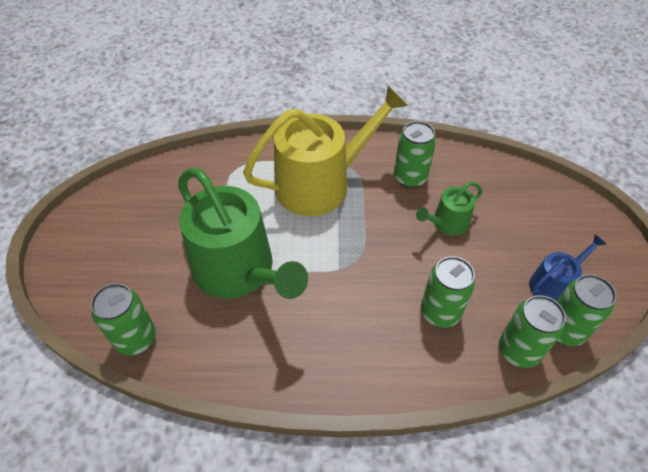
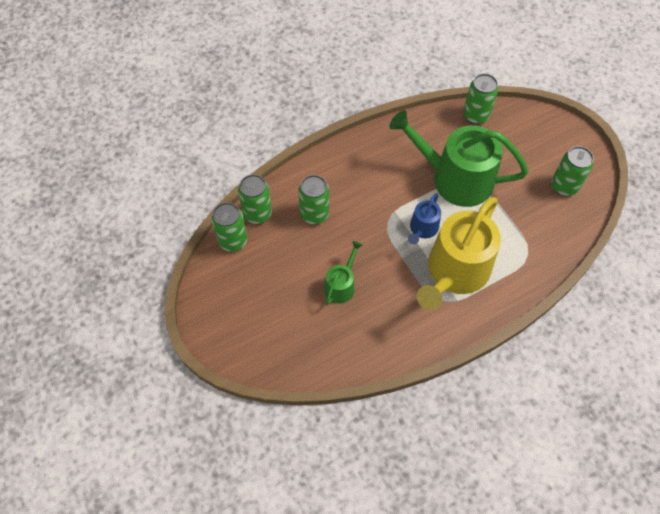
camera: 150 degrees right, 10 degrees up
green can [394,121,436,188] -> green can moved to [551,146,594,196]
blue watering can [529,234,606,301] -> blue watering can moved to [408,193,441,244]

